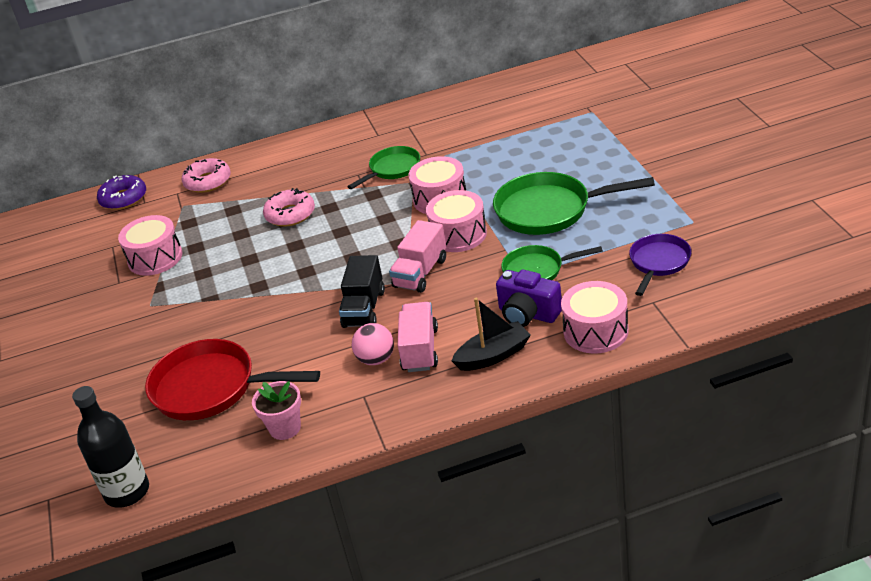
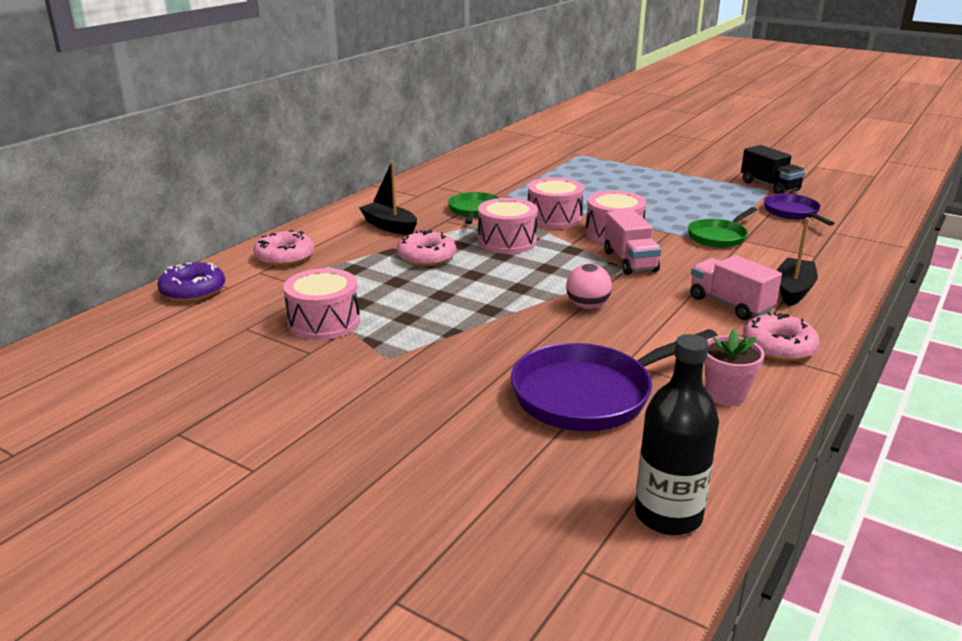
camera: 45 degrees left, 10 degrees down
red pan [145,339,320,420] -> purple pan [511,329,718,431]
black truck [339,255,385,328] -> black truck moved to [741,145,806,194]
pink ball [352,323,394,365] -> pink ball moved to [566,264,612,309]
green pan [493,172,655,235] -> none
purple camera [496,270,562,327] -> none
pink drum [561,281,629,354] -> pink drum moved to [478,198,538,254]
none -> black boat [359,161,417,235]
none -> pink donut [743,312,820,362]

